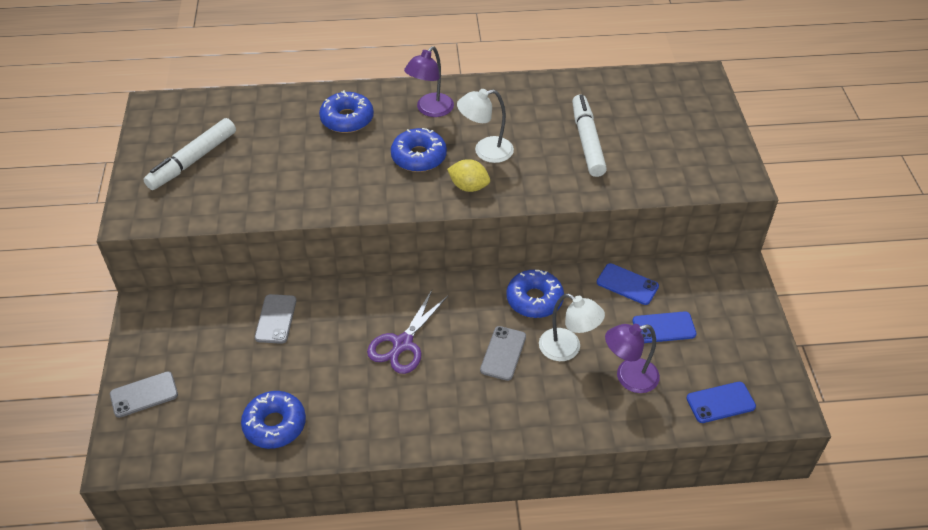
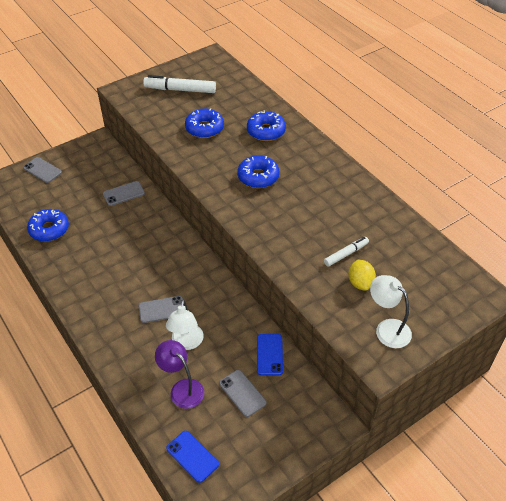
camera: 60 degrees right, 0 degrees up
purple scissors [367,290,448,374] -> none
purple lamp [404,46,454,117] -> none
yellow lemon [447,159,490,192] -> yellow lemon moved to [348,260,376,291]
white lamp [457,89,514,163] -> white lamp moved to [370,275,412,348]
blue donut [506,270,564,318] -> blue donut moved to [185,108,224,138]
white marker [572,95,607,177] -> white marker [324,237,369,267], size x0.59
blue phone [632,311,697,343] -> grey phone [219,370,267,417]

